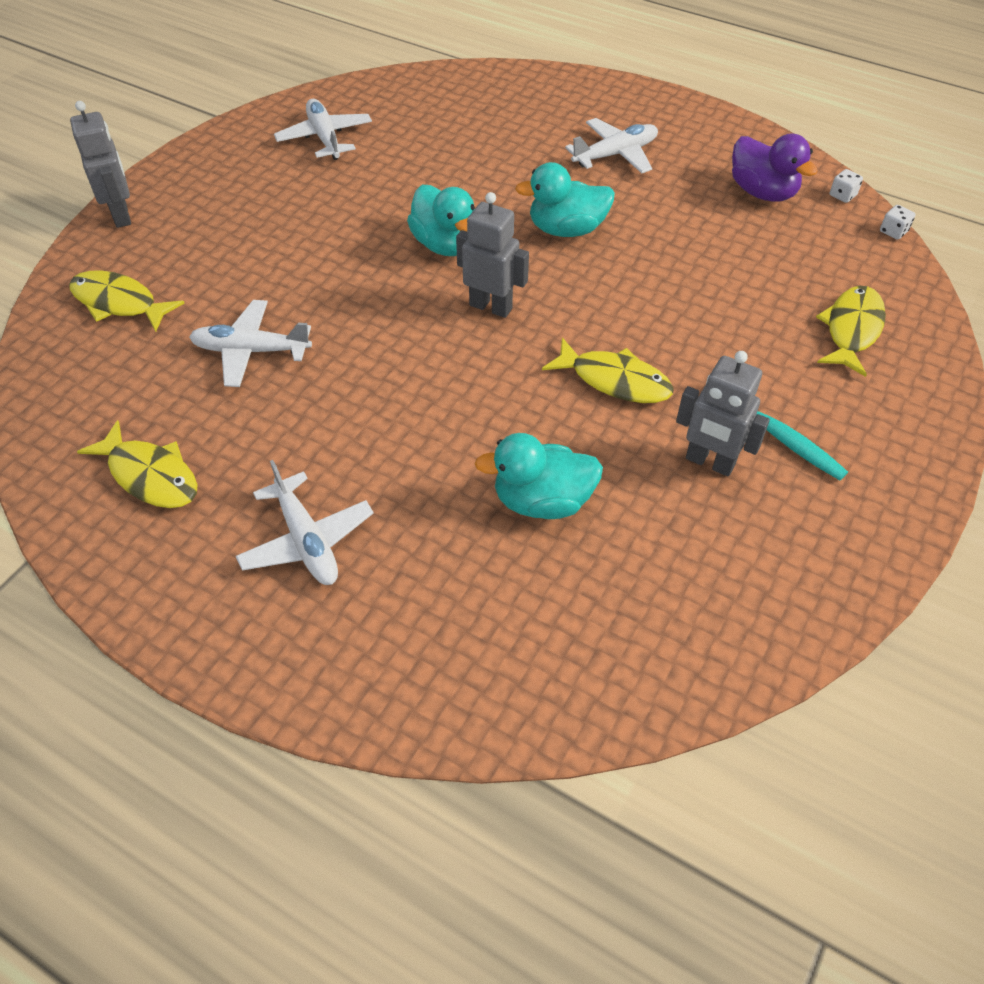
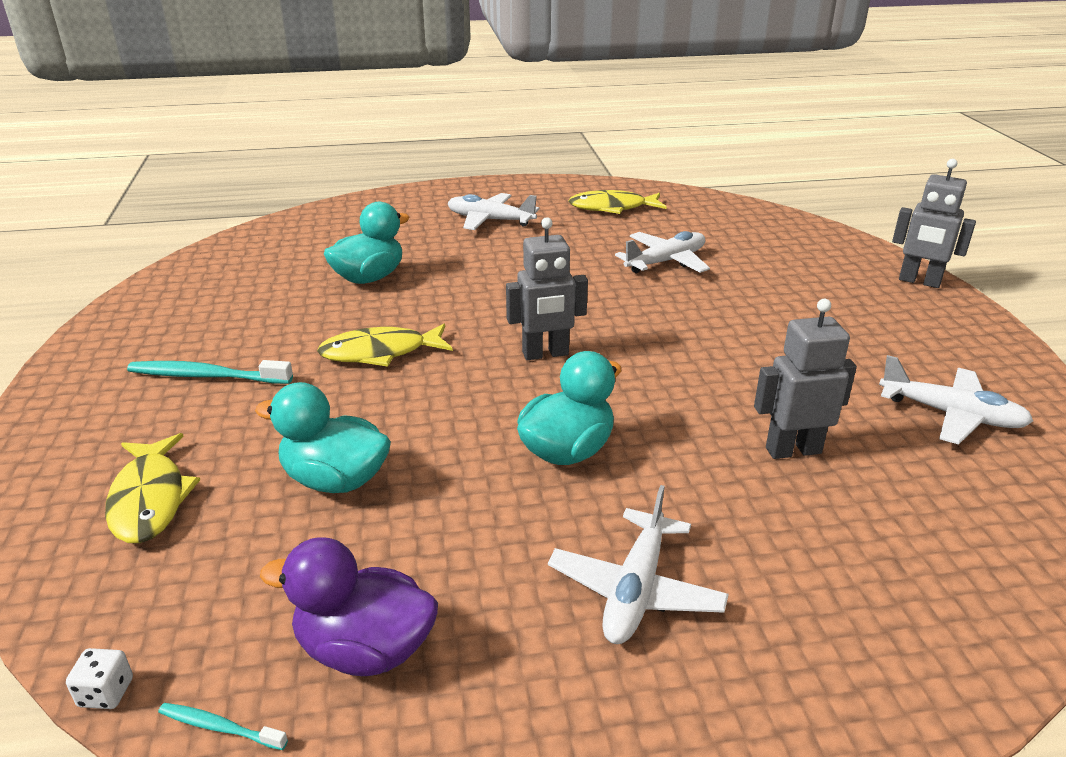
camera: 140 degrees right, 20 degrees down
yellow fish [69,270,185,332] -> none
turquoise duck [407,185,475,256] -> turquoise duck moved to [255,382,391,493]
grey robot [676,351,770,477] -> grey robot moved to [754,299,857,459]
white dice [830,169,863,203] -> turquoise toothbrush [158,703,288,750]

